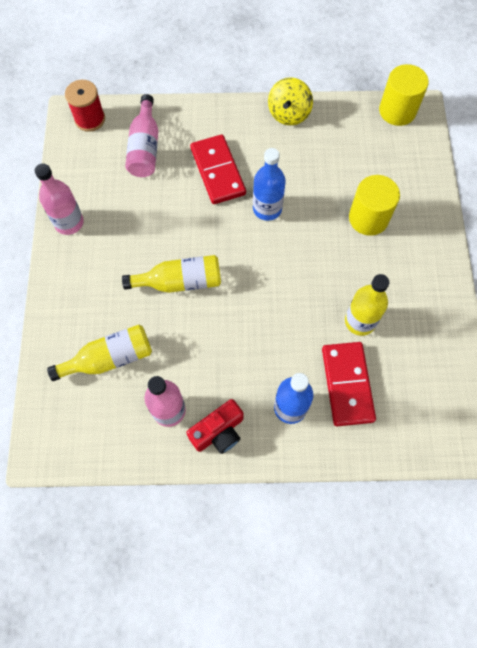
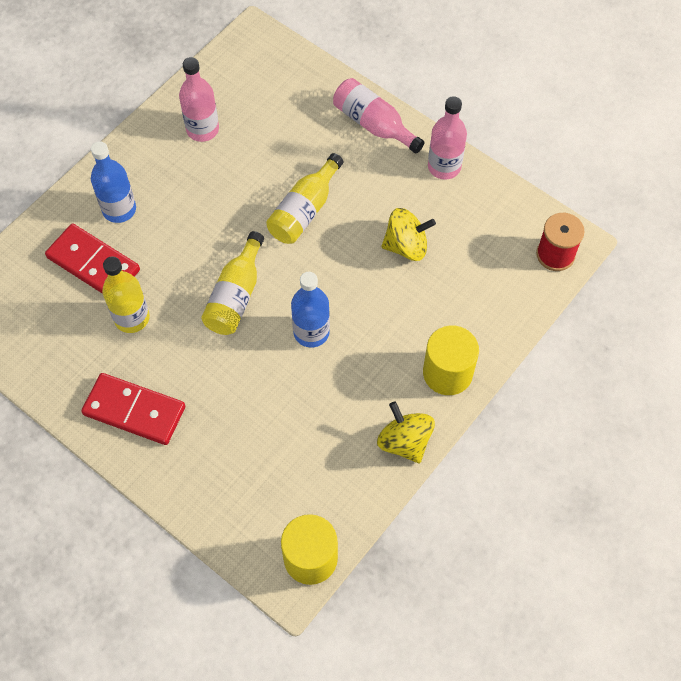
camera: 130 degrees right, 5 degrees down
yellow bottle [47,325,152,381] -> yellow bottle moved to [201,231,264,335]
pink bottle [125,94,158,177] -> pink bottle moved to [333,78,425,154]
red camera [186,399,244,454] -> none
red domino [190,134,246,204] -> red domino moved to [81,373,185,445]
yellow cylinder [349,175,400,236] -> yellow cylinder moved to [423,325,479,395]
none -> yellow spinning top [381,208,436,261]

